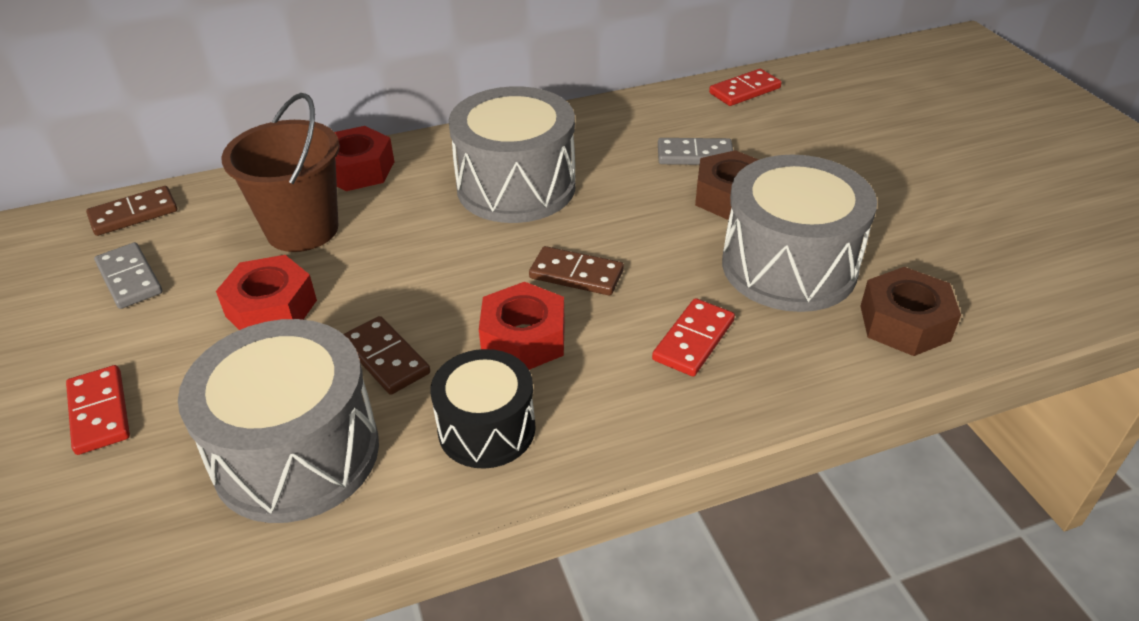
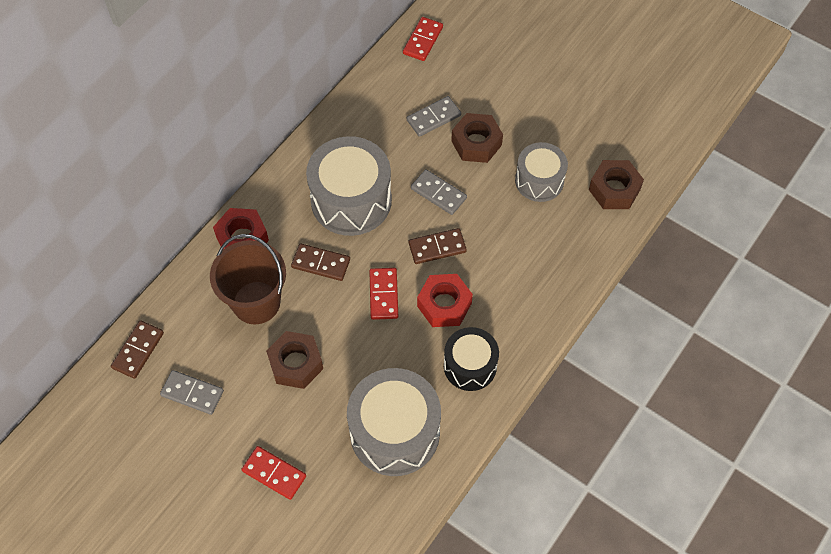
camera: 35 degrees left, 20 degrees up
red nut [216,255,317,330] -> brown nut [266,331,323,389]
brown domino [343,316,430,395] -> brown domino moved to [291,244,350,281]
red domino [652,298,735,376] -> red domino moved to [369,268,398,320]
grey drum [722,155,877,312] -> grey drum [515,142,568,202], size x0.61
none -> grey domino [411,169,467,215]

